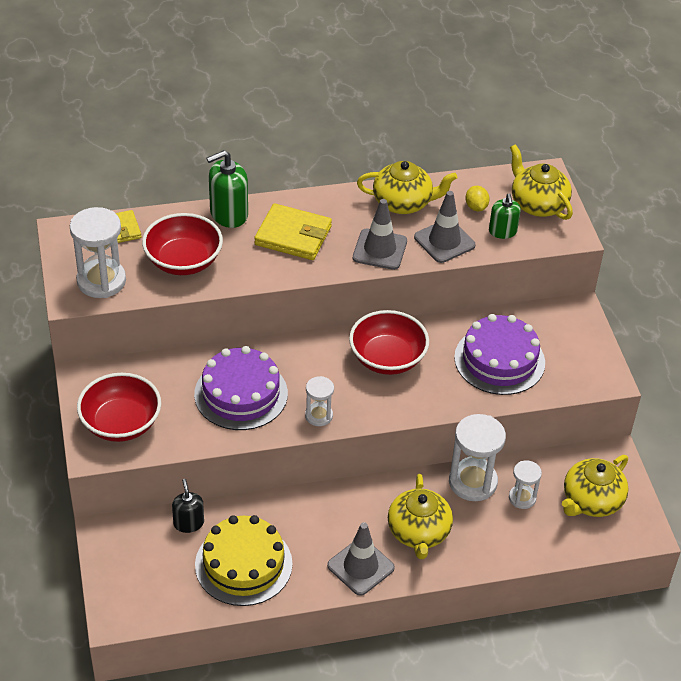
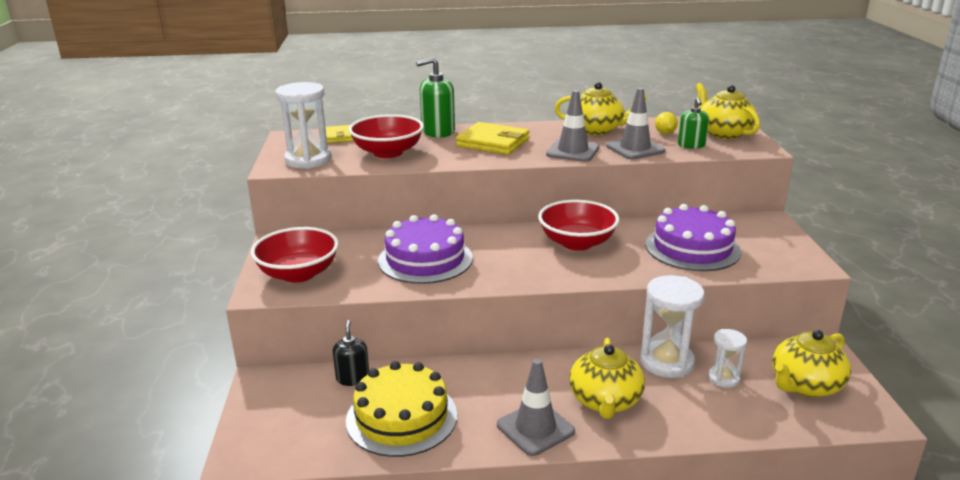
camera: 10 degrees right, 20 degrees down
white hourglass [305,376,334,426] -> none

